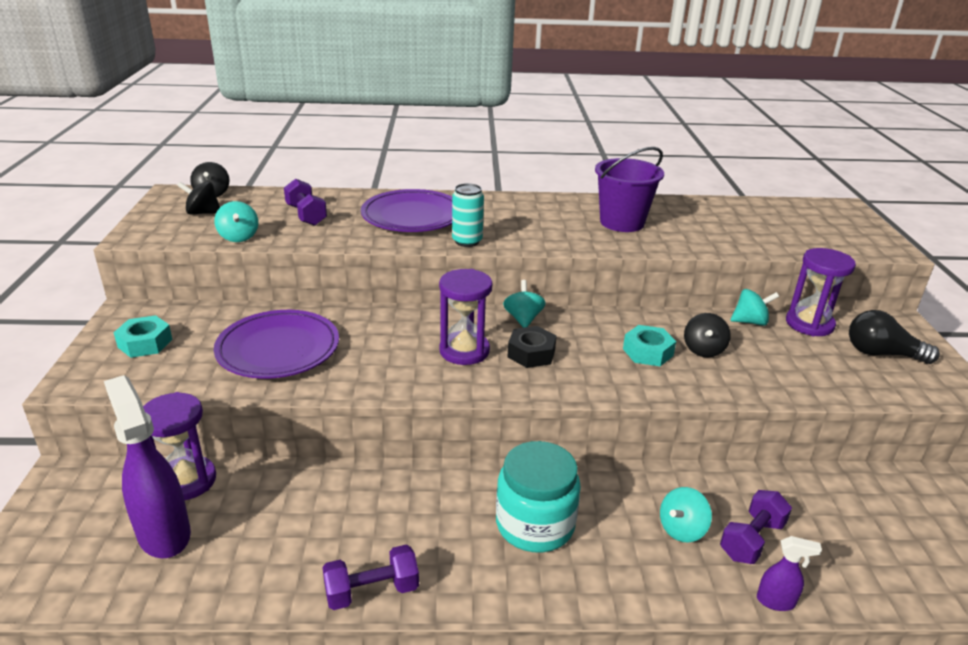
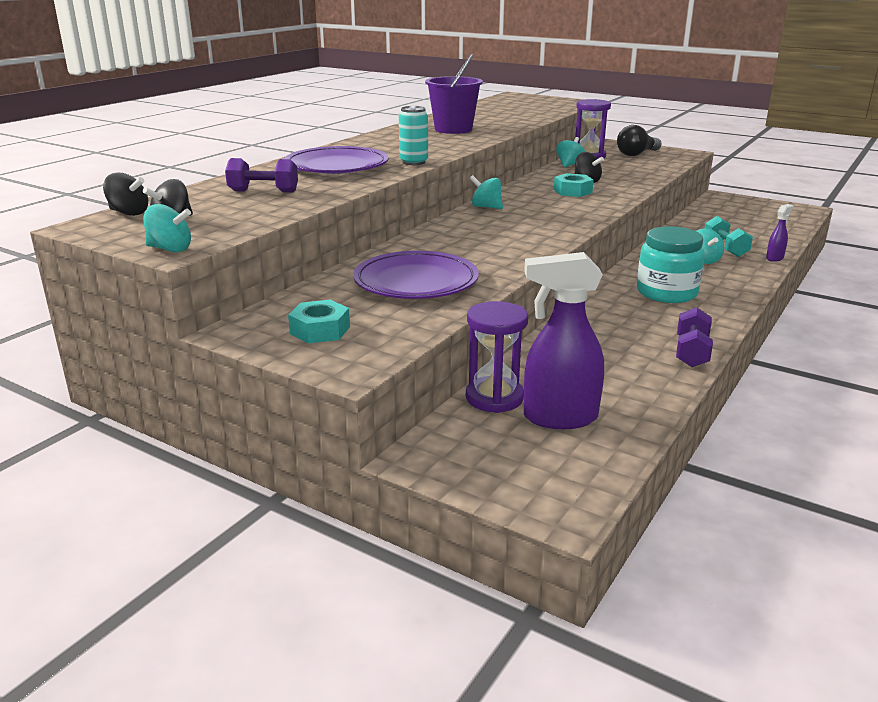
camera: 55 degrees left, 5 degrees down
turquoise spinning top [214,201,258,242] -> turquoise spinning top moved to [143,204,191,252]
purple hourglass [439,269,492,365] -> none
black nut [508,326,556,368] -> none
purple dumbbell [720,490,792,564] -> turquoise dumbbell [705,216,753,257]

